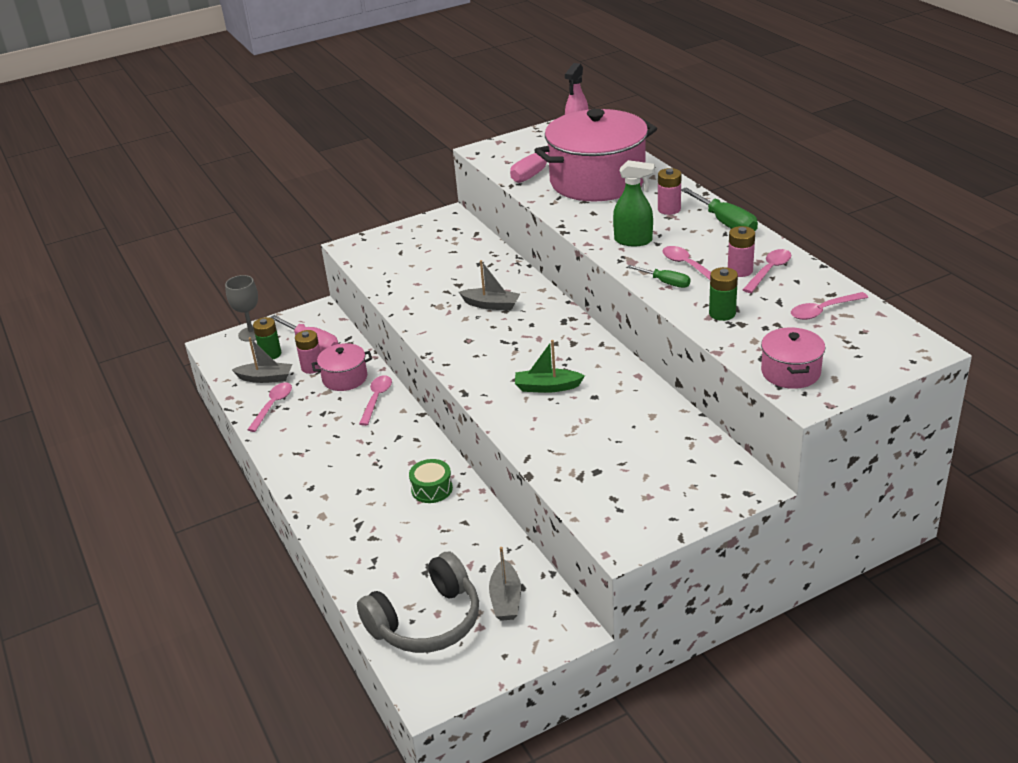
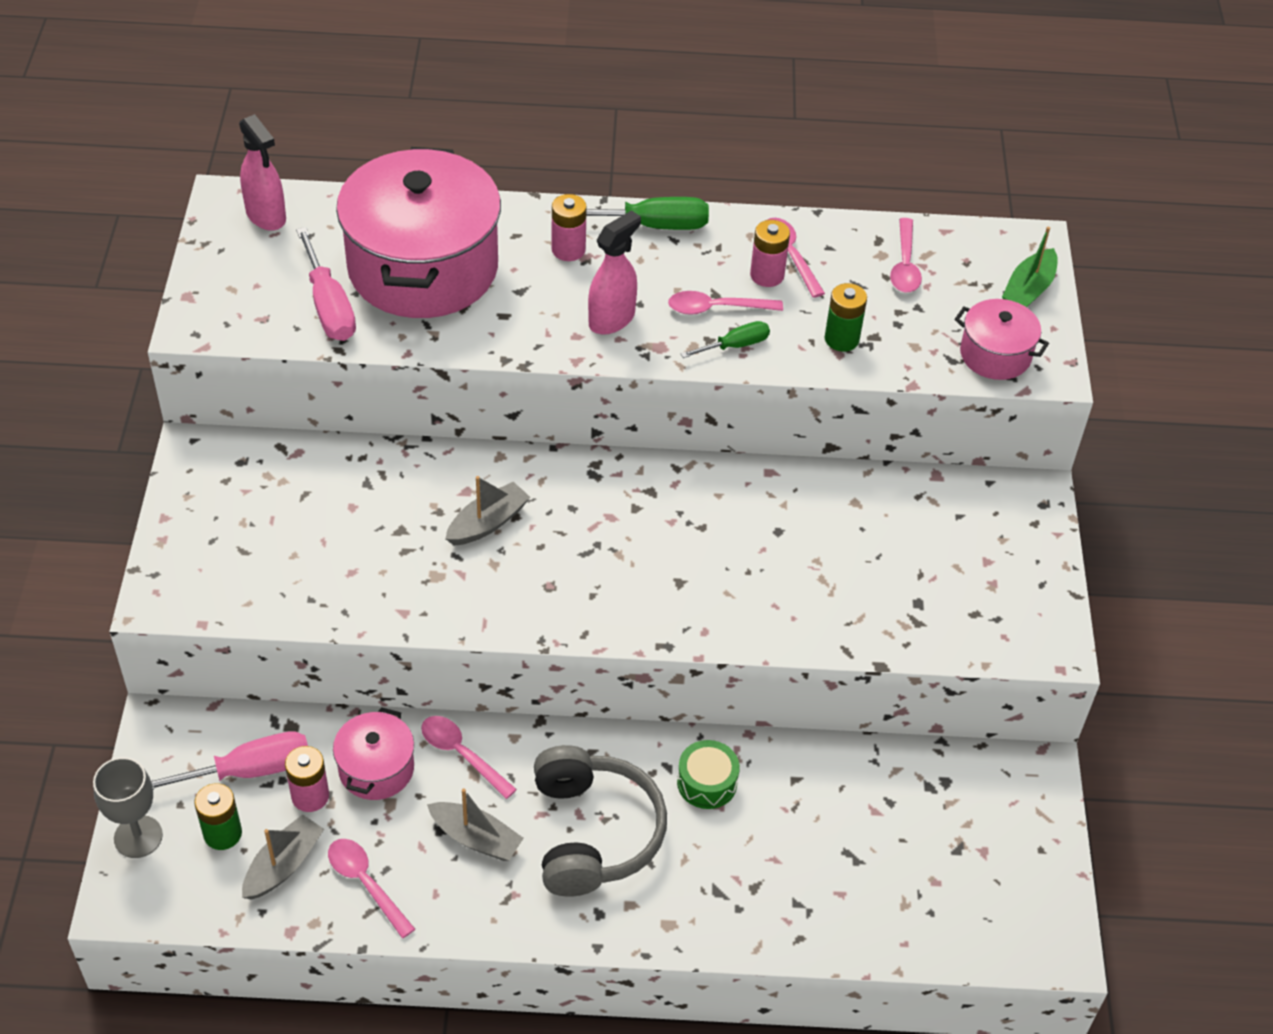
camera: 65 degrees left, 15 degrees up
grey headphones [357,552,479,653] -> grey headphones moved to [534,745,667,897]
grey boat [489,547,521,621] -> grey boat moved to [427,788,524,861]
green boat [515,340,585,393] -> green boat moved to [1002,227,1058,307]
green spray bottle [613,160,655,246] -> pink spray bottle [588,210,641,334]

